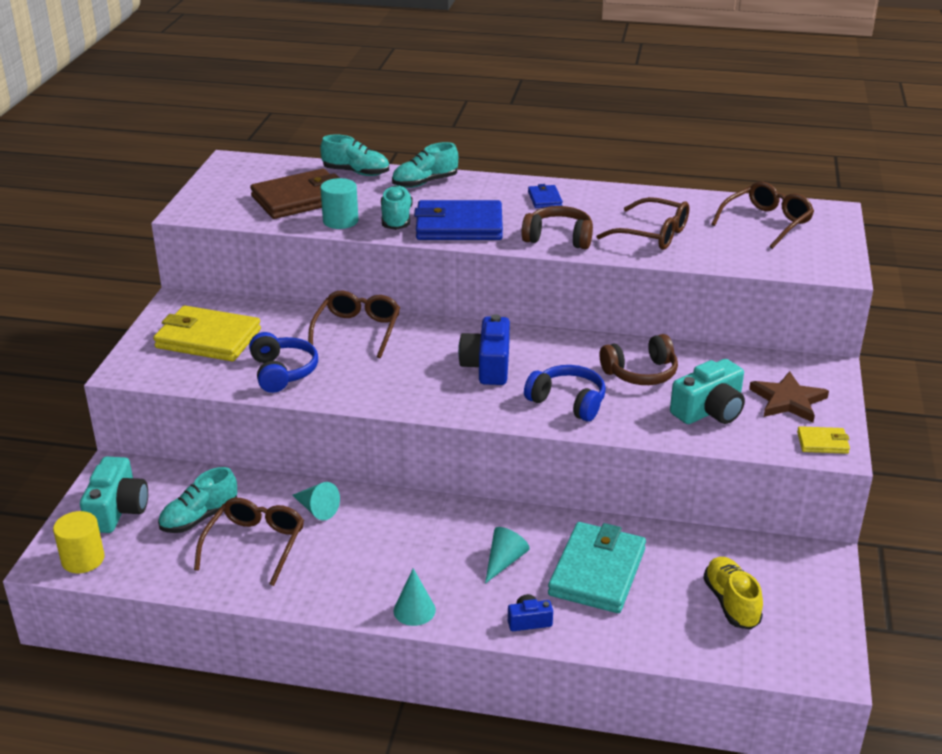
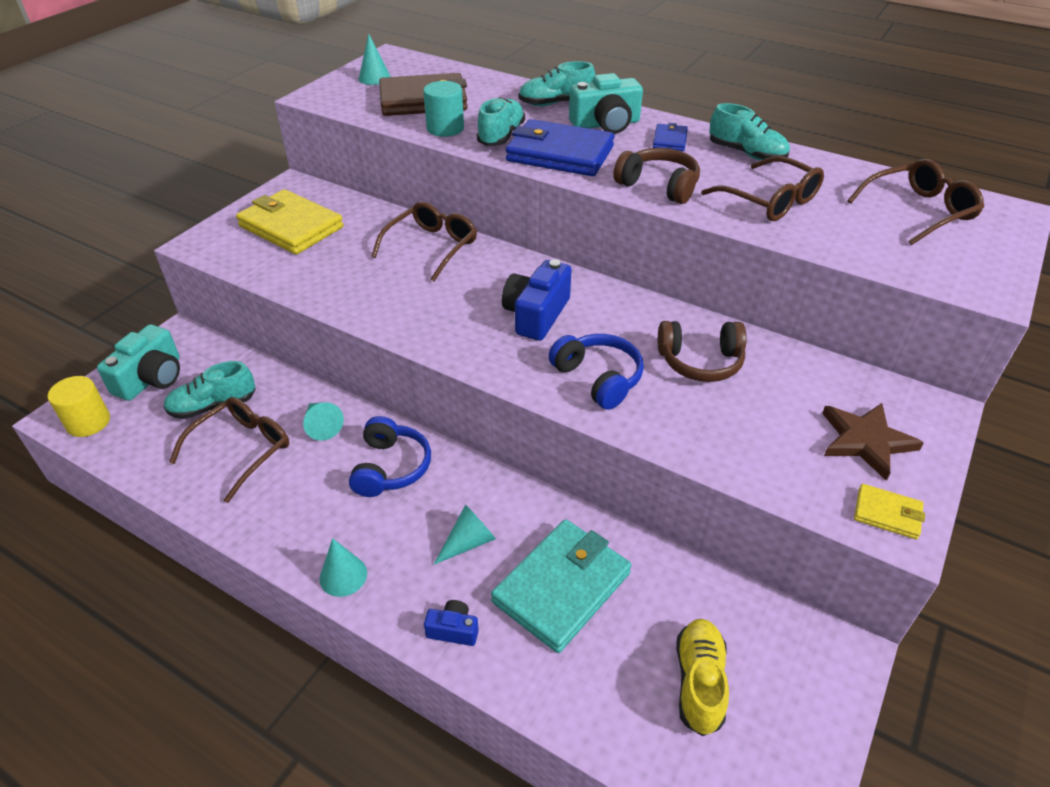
camera: 20 degrees right, 10 degrees up
blue headphones [249,332,318,393] -> blue headphones moved to [349,416,431,497]
turquoise shoe [320,135,389,176] -> turquoise shoe moved to [709,103,790,161]
turquoise camera [670,359,745,424] -> turquoise camera moved to [569,73,643,134]
none -> turquoise cone [359,34,391,85]

